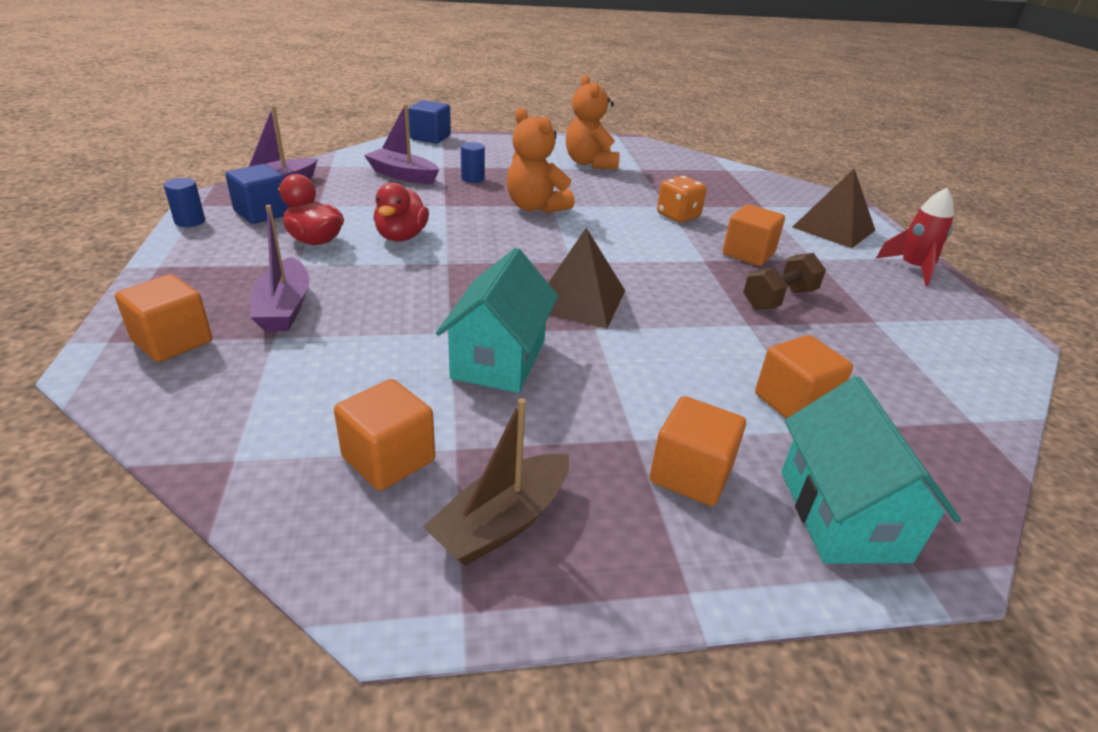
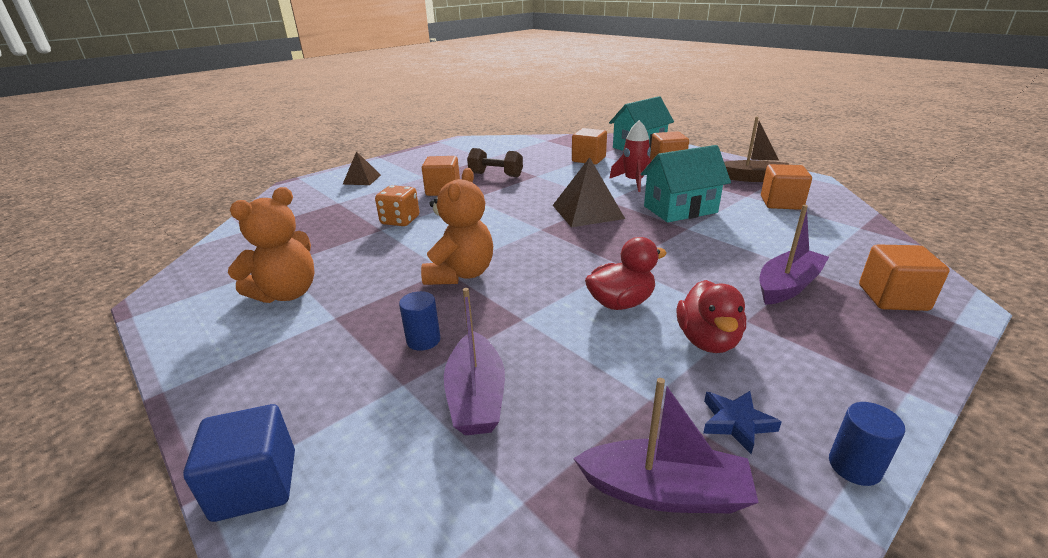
camera: 120 degrees left, 5 degrees down
blue cube [225,164,289,224] -> blue star [703,391,782,454]
brown pyramid [792,169,876,248] -> brown pyramid [342,151,381,185], size x0.62
red rocket [876,188,954,286] -> red rocket moved to [609,120,651,192]

